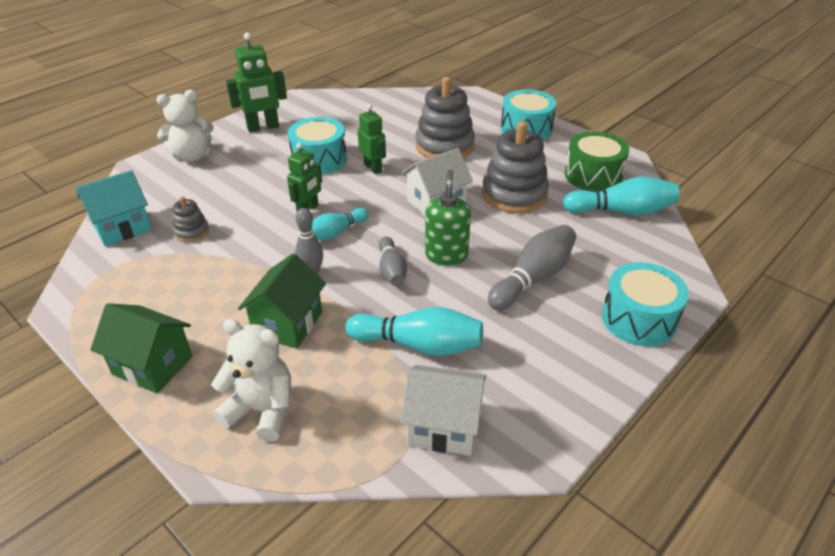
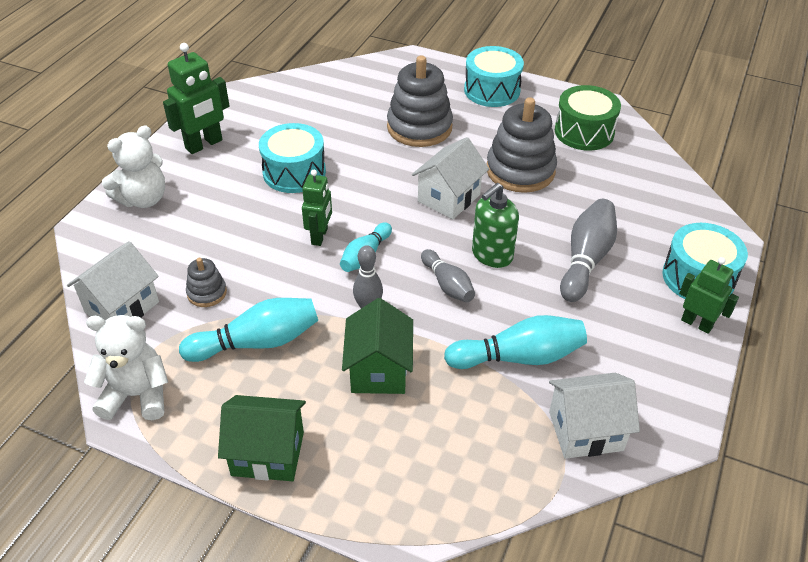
camera: 20 degrees left, 5 degrees up
turquoise house [76,170,152,246] -> white house [67,241,159,320]
white teddy bear [211,319,291,442] -> white teddy bear moved to [84,315,168,420]
green robot [358,104,386,174] -> green robot moved to [679,257,739,334]
green soap dispenser [425,170,471,266] -> green soap dispenser turned 120 degrees counterclockwise [472,183,519,268]
turquoise bowling pin [563,176,680,216] -> turquoise bowling pin moved to [179,298,318,362]

